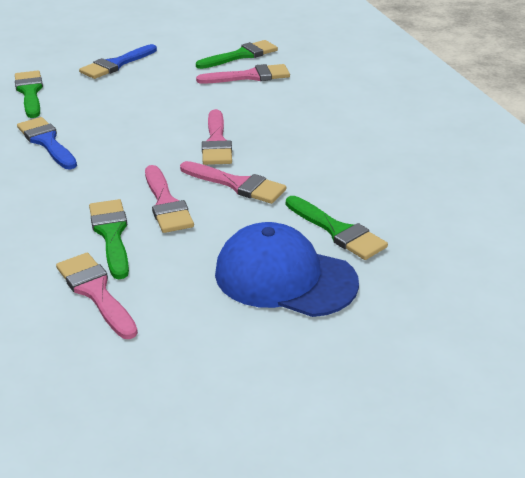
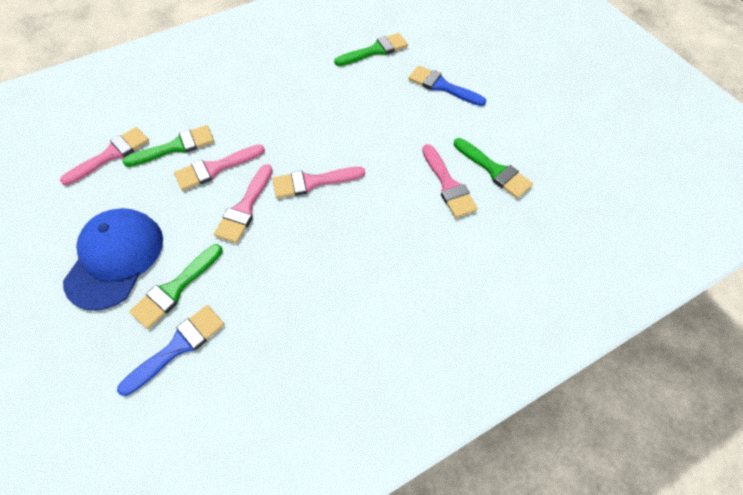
camera: 80 degrees right, 25 degrees up
blue brush [17,117,77,169] -> blue brush moved to [117,305,224,396]

